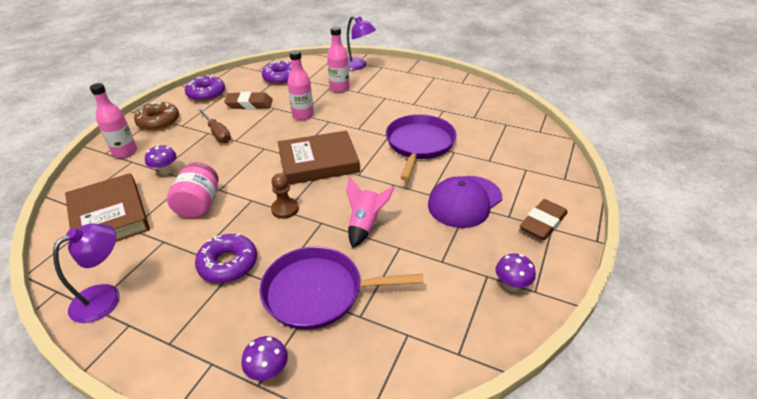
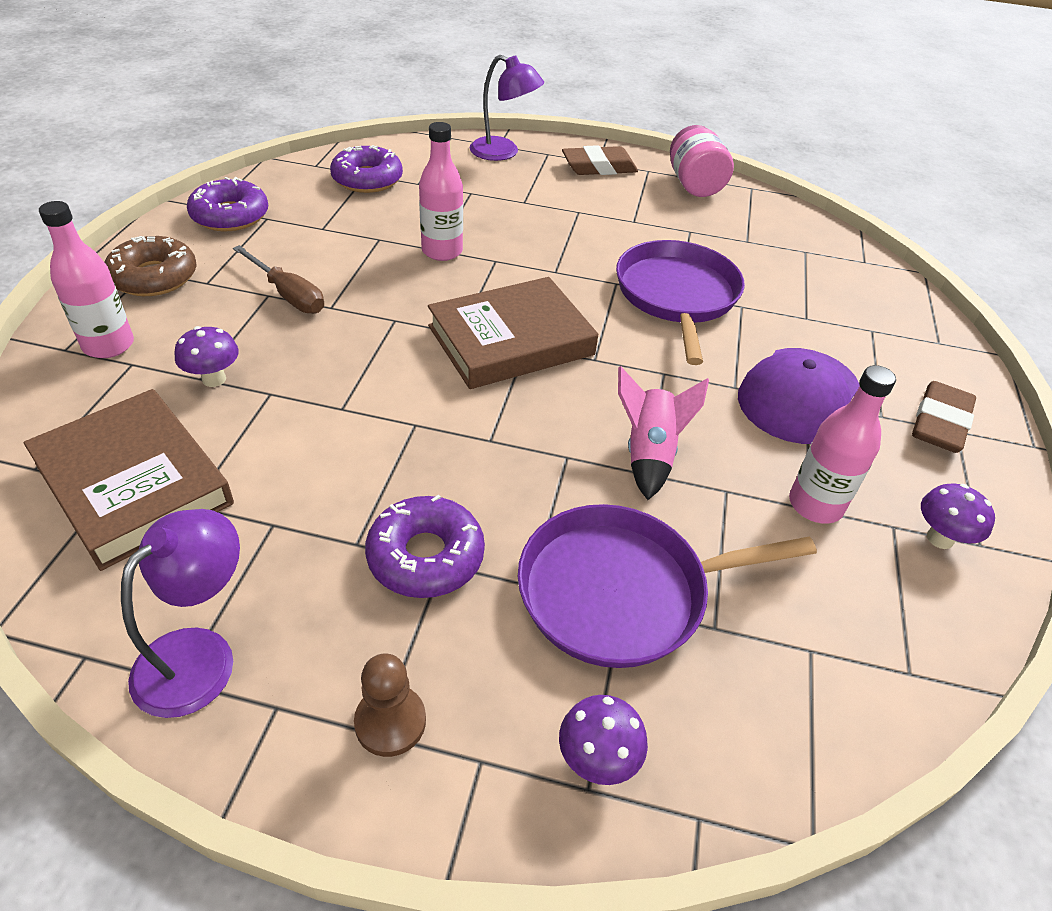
camera: 15 degrees left, 5 degrees up
pink jar [167,162,219,218] -> pink jar moved to [670,125,734,197]
brown eraser [224,92,273,109] -> brown eraser moved to [562,145,638,175]
brown pawn [271,173,299,219] -> brown pawn moved to [354,654,426,757]
pink bottle [327,26,350,93] -> pink bottle moved to [789,365,896,524]

